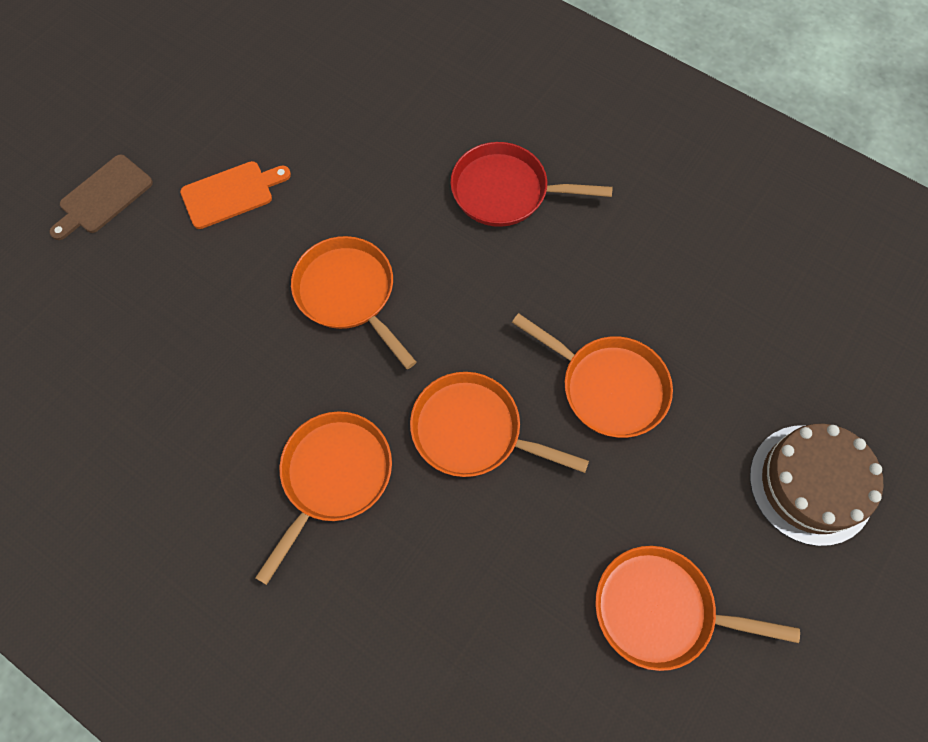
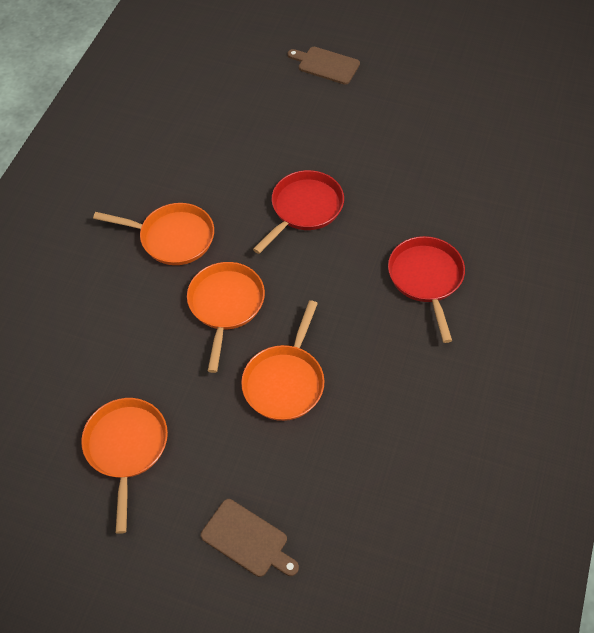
camera: 75 degrees right, 10 degrees down
orange cutting board [180,161,291,229] -> none
orange pan [291,236,417,369] -> red pan [253,170,344,254]
brown cake [750,423,883,546] -> brown cutting board [201,499,299,577]

